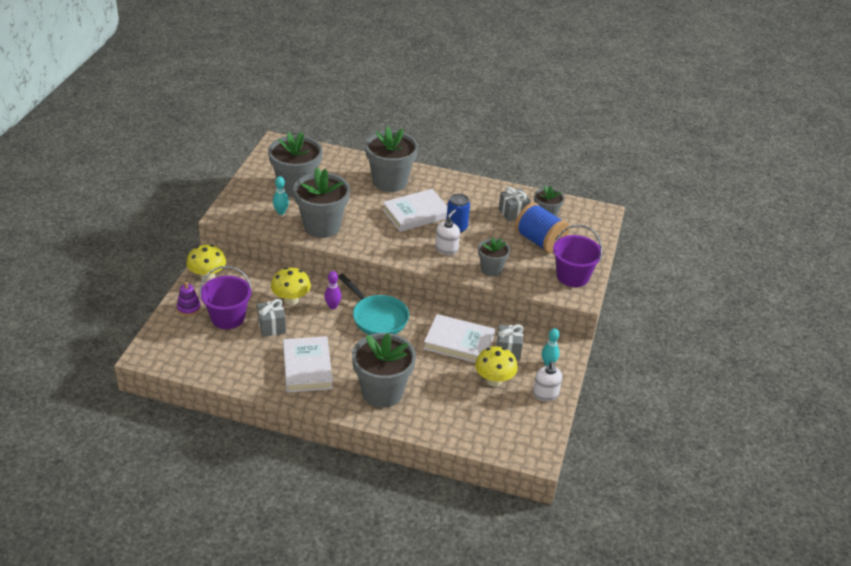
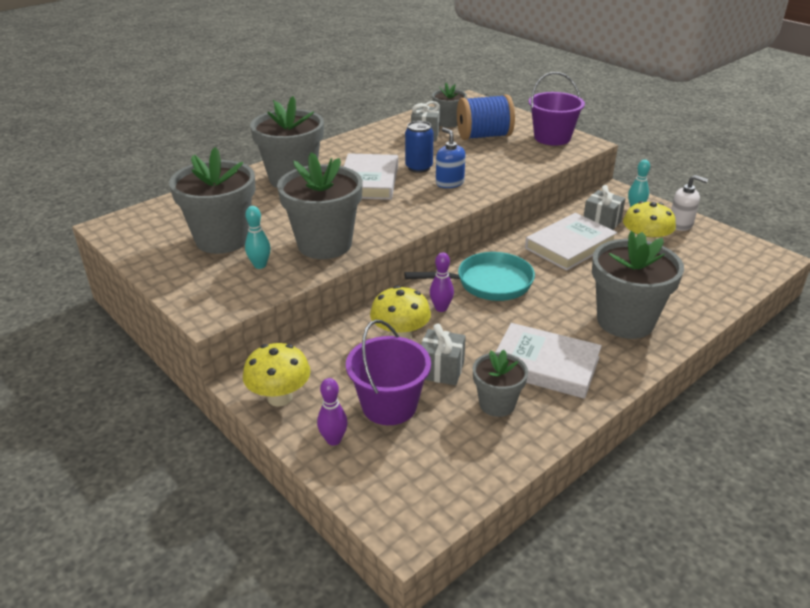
camera: 55 degrees left, 5 degrees down
purple stacking toy [177,282,201,316] -> purple bowling pin [317,378,348,446]
white soap dispenser [435,209,460,255] -> blue soap dispenser [436,128,466,188]
grey flower pot [478,238,510,276] -> grey flower pot moved to [473,350,528,417]

